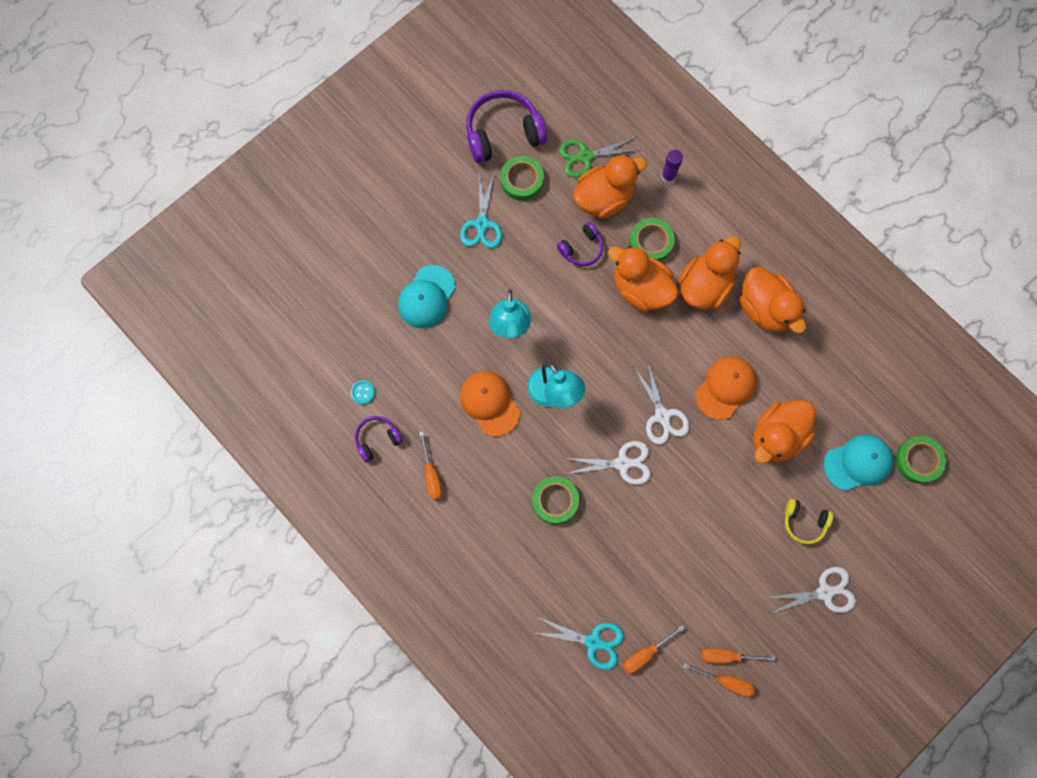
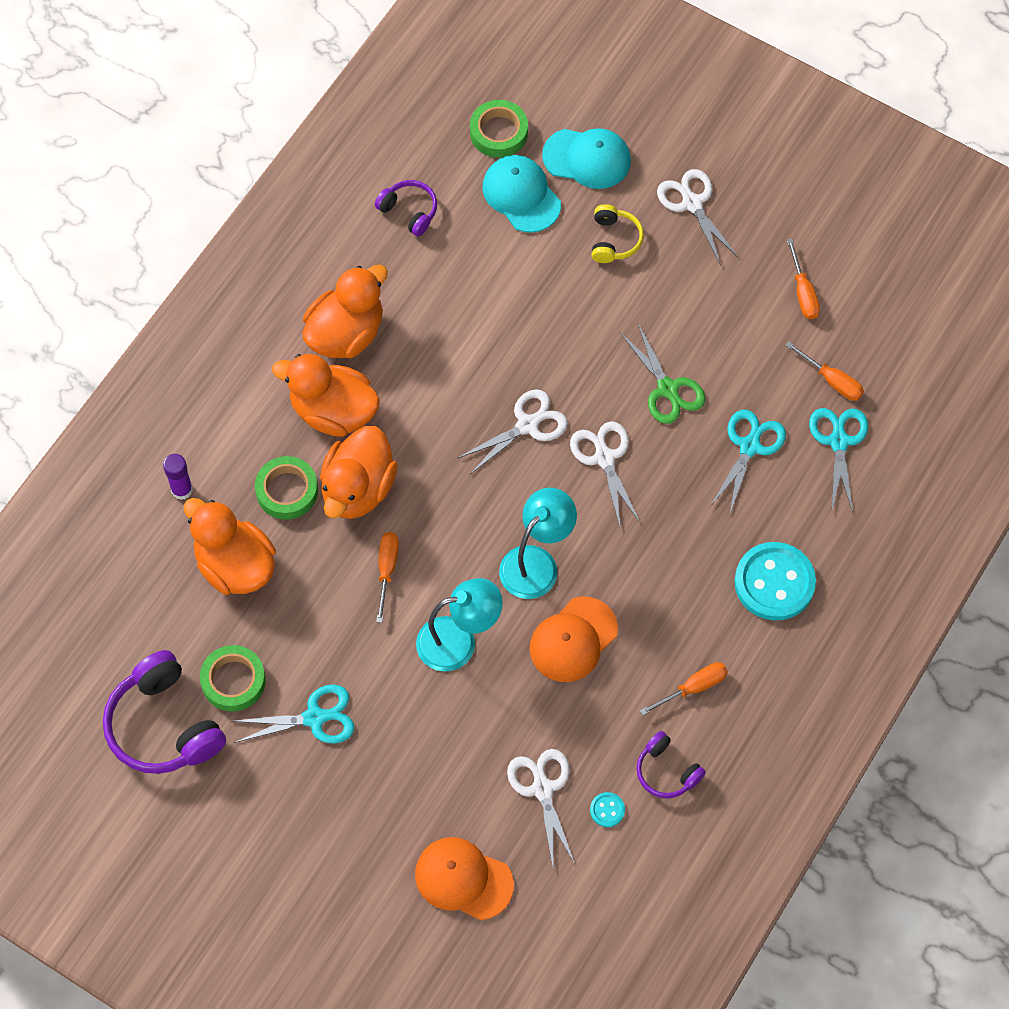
camera: 105 degrees left, 10 degrees down
turquoise cap [398,265,456,328] -> turquoise cap moved to [542,128,631,189]
green tape [532,476,579,524] -> none
purple headphones [557,222,603,266] -> purple headphones moved to [375,180,437,237]
green scissors [559,137,639,178] -> green scissors moved to [620,323,706,424]
orange screwdriver [683,663,755,697] -> orange screwdriver moved to [376,532,399,623]
orange cap [695,356,757,420] -> orange cap moved to [415,837,514,920]
orange duck [753,400,815,464] -> none
none -> white scissors [507,749,575,866]
none -> turquoise scissors [710,410,786,514]
none -> turquoise button [735,542,816,621]

